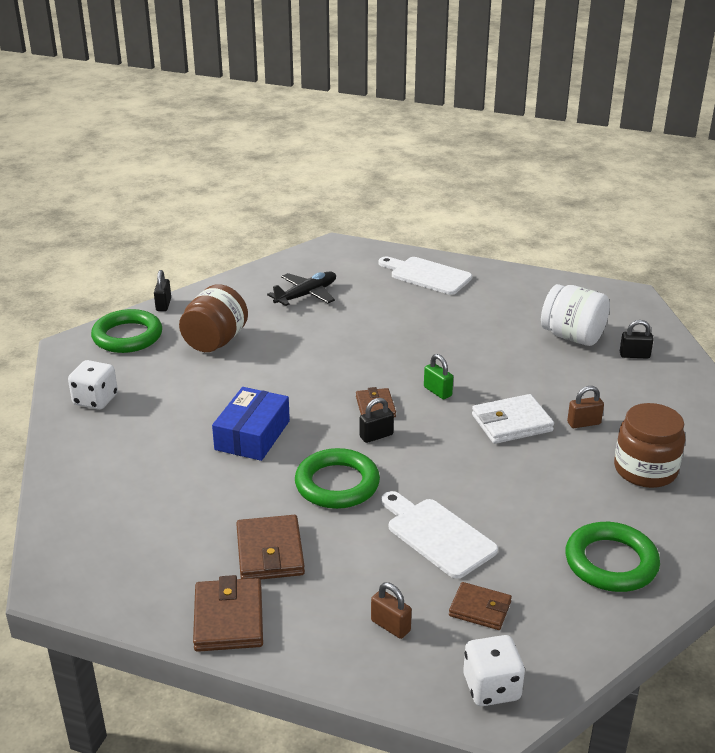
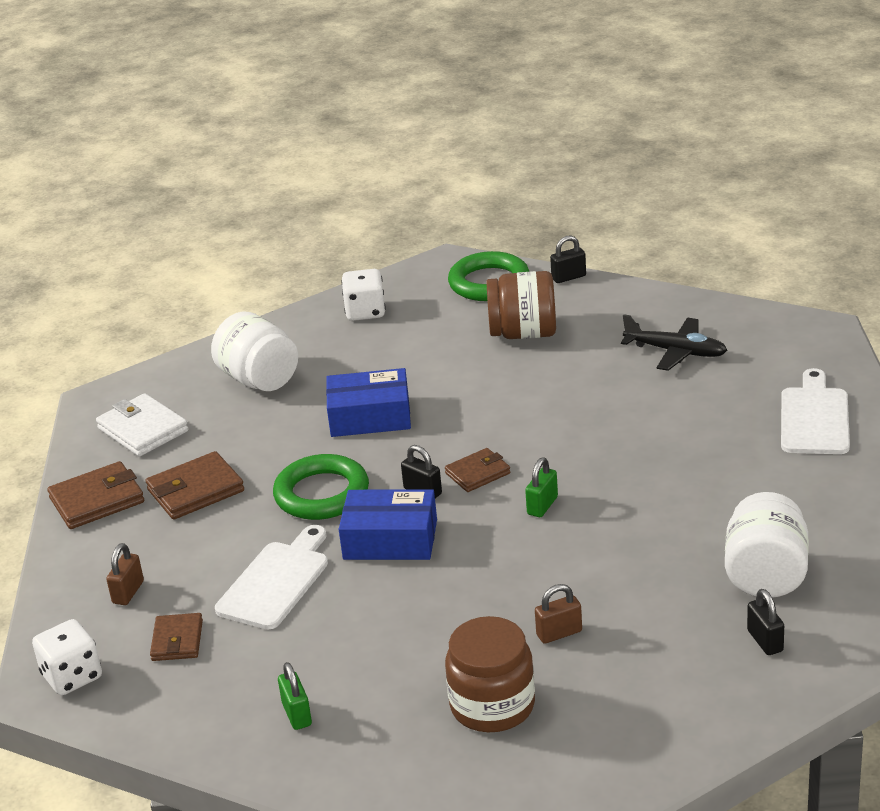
camera: 70 degrees right, 0 degrees up
white wallet [472,394,554,444] -> white wallet moved to [96,393,188,457]
green ring [565,522,660,592] -> green padlock [278,662,312,730]
brown padlock [567,386,604,428] -> brown padlock turned 75 degrees counterclockwise [535,584,582,644]
none -> white jar [211,312,298,391]
none -> blue box [339,489,437,560]

